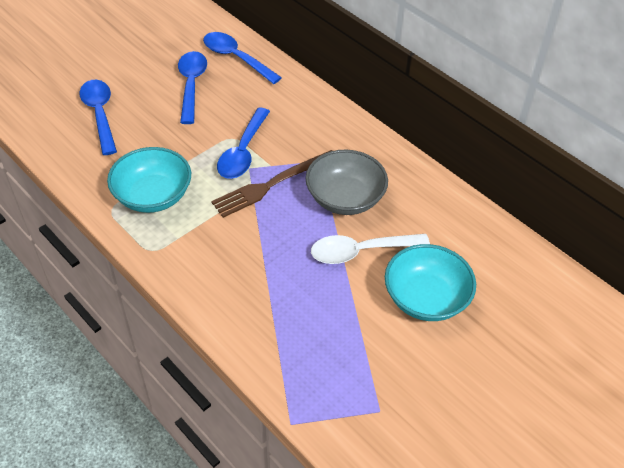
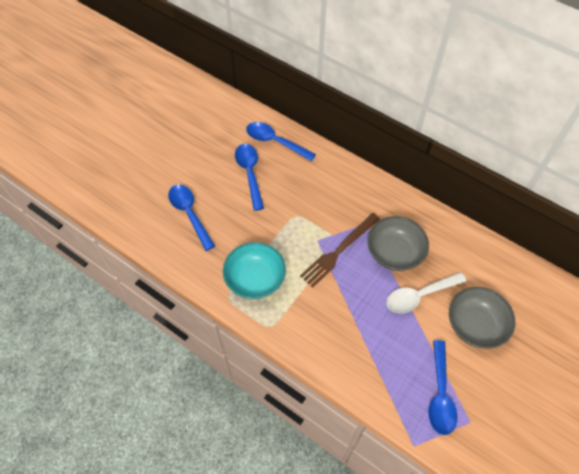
camera: 10 degrees left, 10 degrees up
blue spoon [217,108,270,179] -> blue spoon moved to [428,340,458,435]
turquoise bowl [385,244,476,321] -> grey bowl [449,287,515,349]

